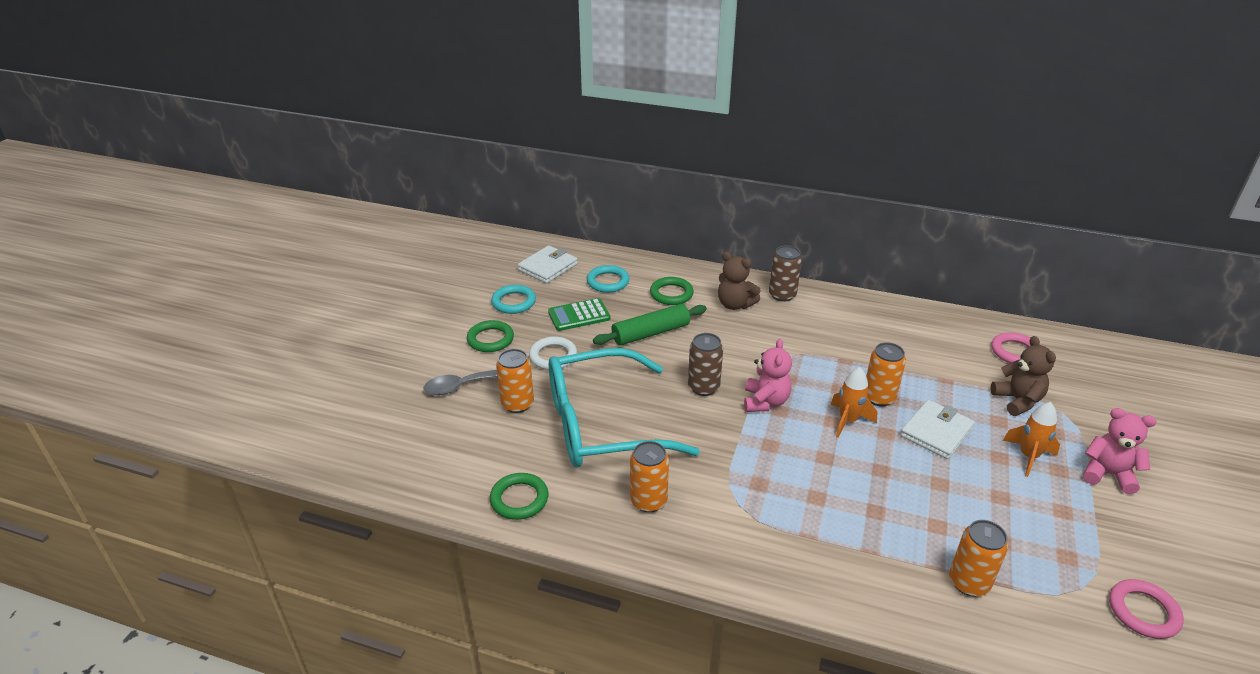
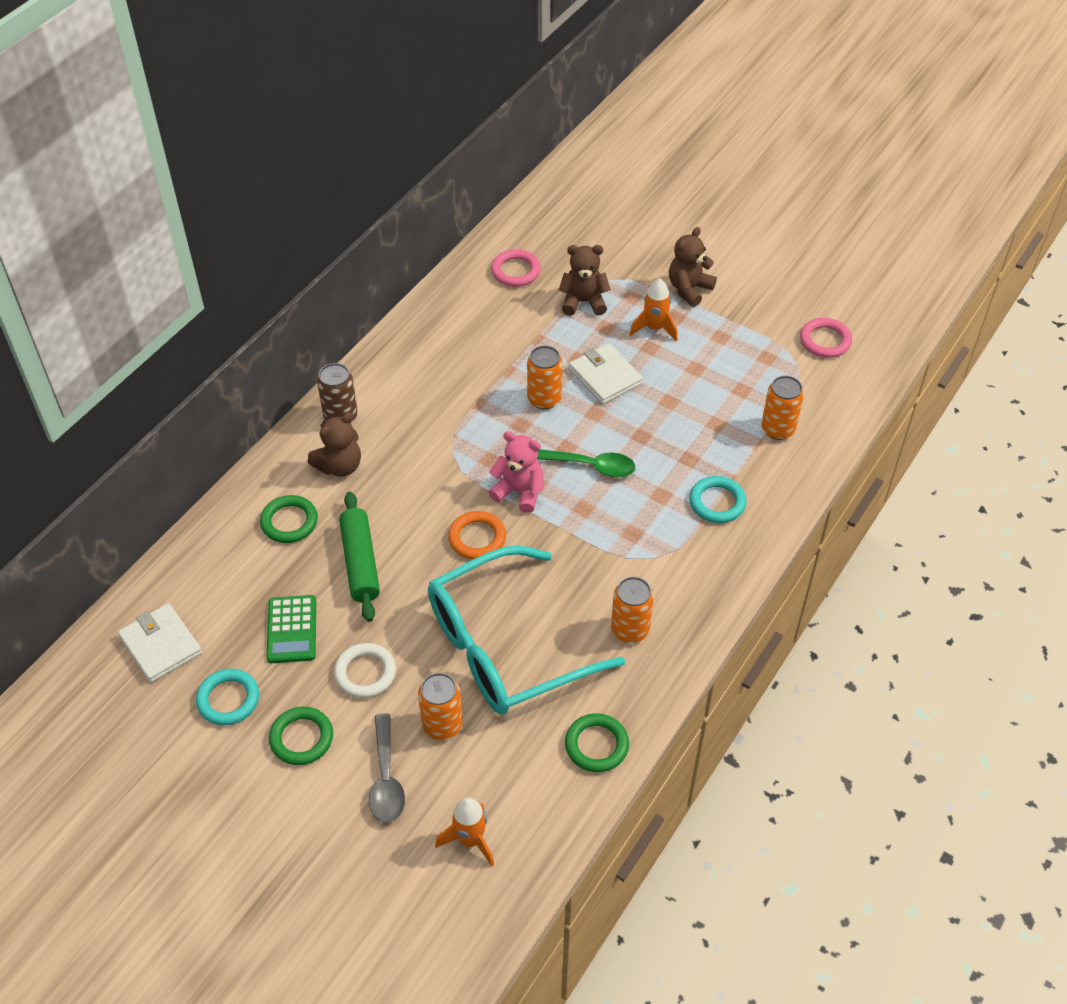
camera: 75 degrees left, 15 degrees up
turquoise glasses [549,348,700,467] -> turquoise glasses turned 60 degrees clockwise [428,545,625,715]
turquoise ring [587,265,630,293] -> turquoise ring moved to [689,476,746,523]
brown can [688,333,723,396] -> orange ring [448,511,506,560]
orange rocket [831,367,877,438] -> orange rocket moved to [435,798,494,866]
pink teddy bear [1083,408,1156,494] -> brown teddy bear [669,227,717,307]
none -> green spoon [537,449,635,477]

